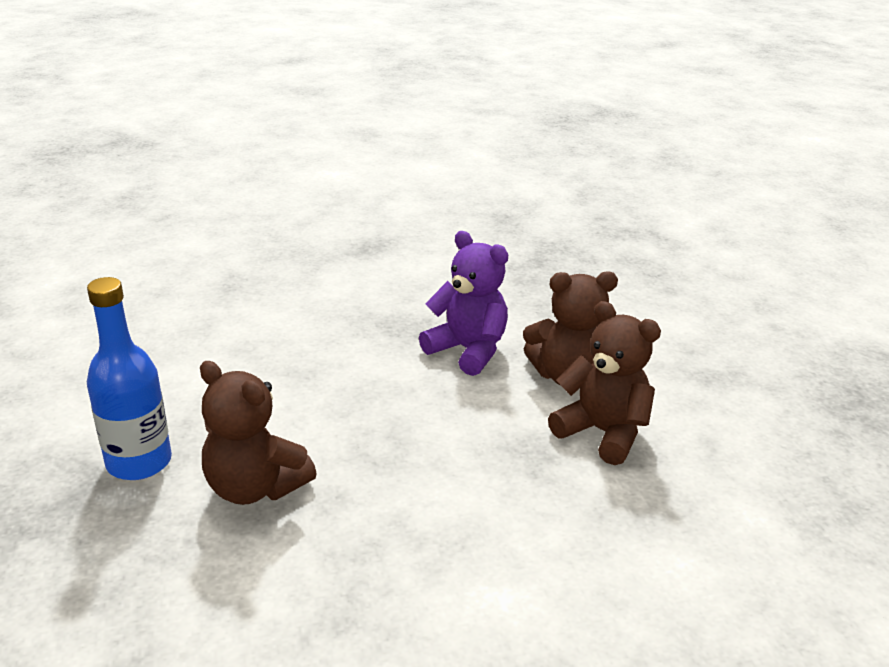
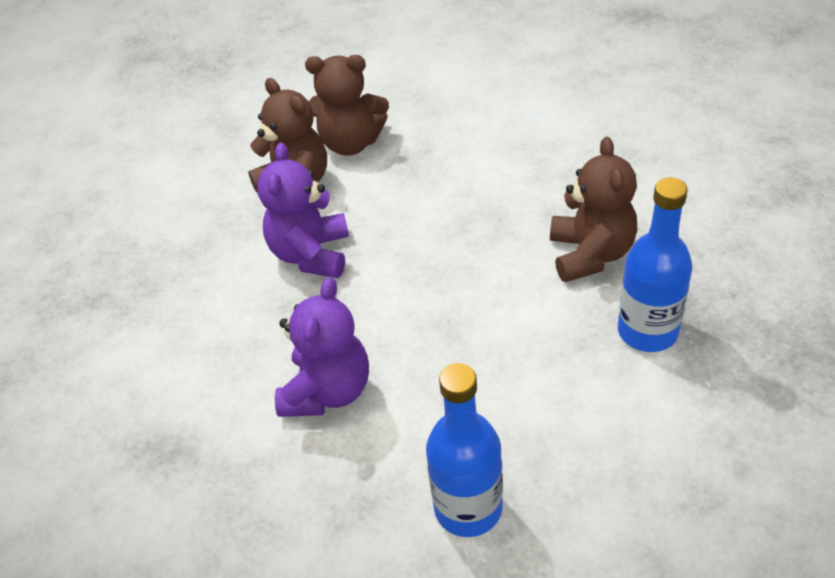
camera: 120 degrees left, 15 degrees up
brown teddy bear [548,301,661,465] -> brown teddy bear turned 90 degrees counterclockwise [305,55,389,156]
none -> purple teddy bear [275,277,369,417]
none -> blue bottle [426,363,503,537]

